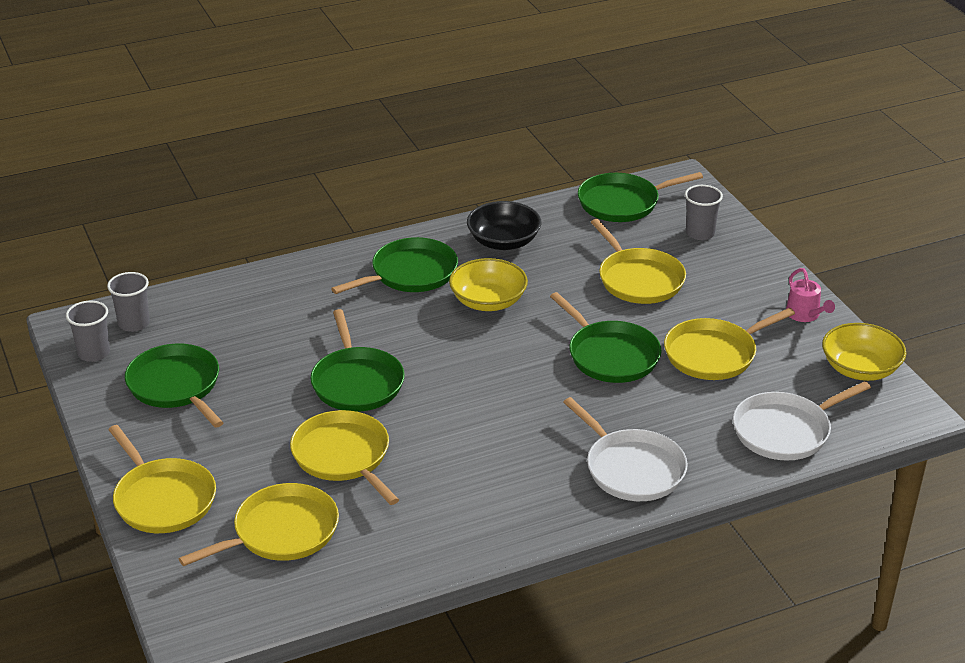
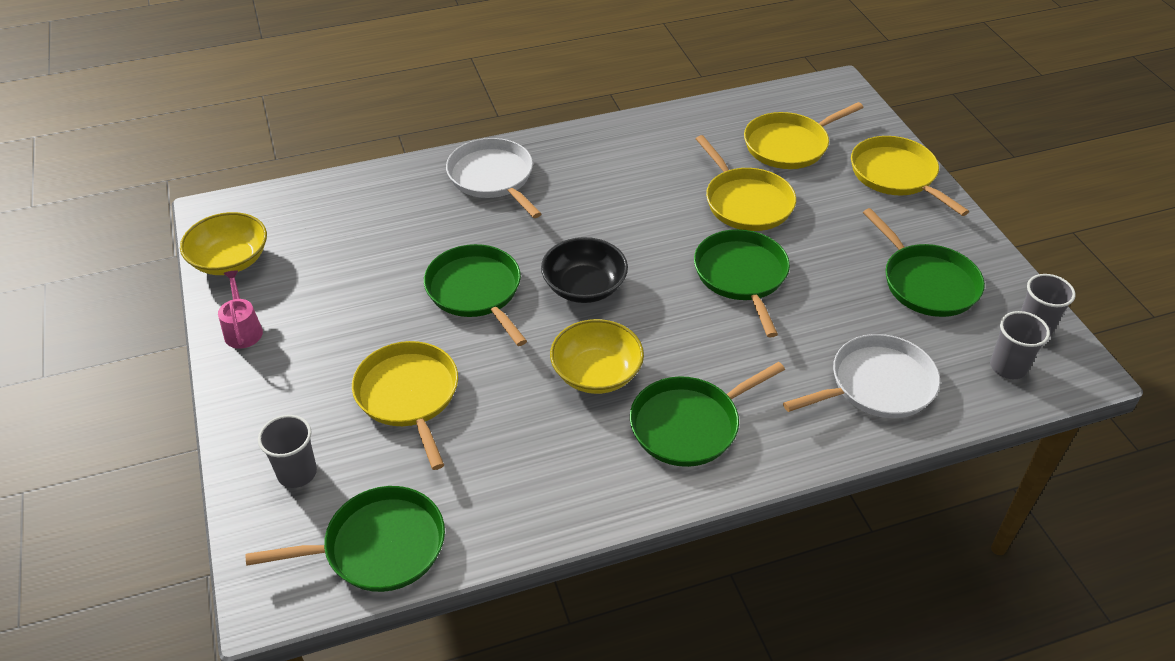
camera: 175 degrees left, 10 degrees up
black bowl [467,201,541,250] -> black bowl moved to [541,237,628,303]
yellow pan [664,308,795,380] -> none
white pan [733,381,871,461] -> white pan moved to [783,334,940,418]

